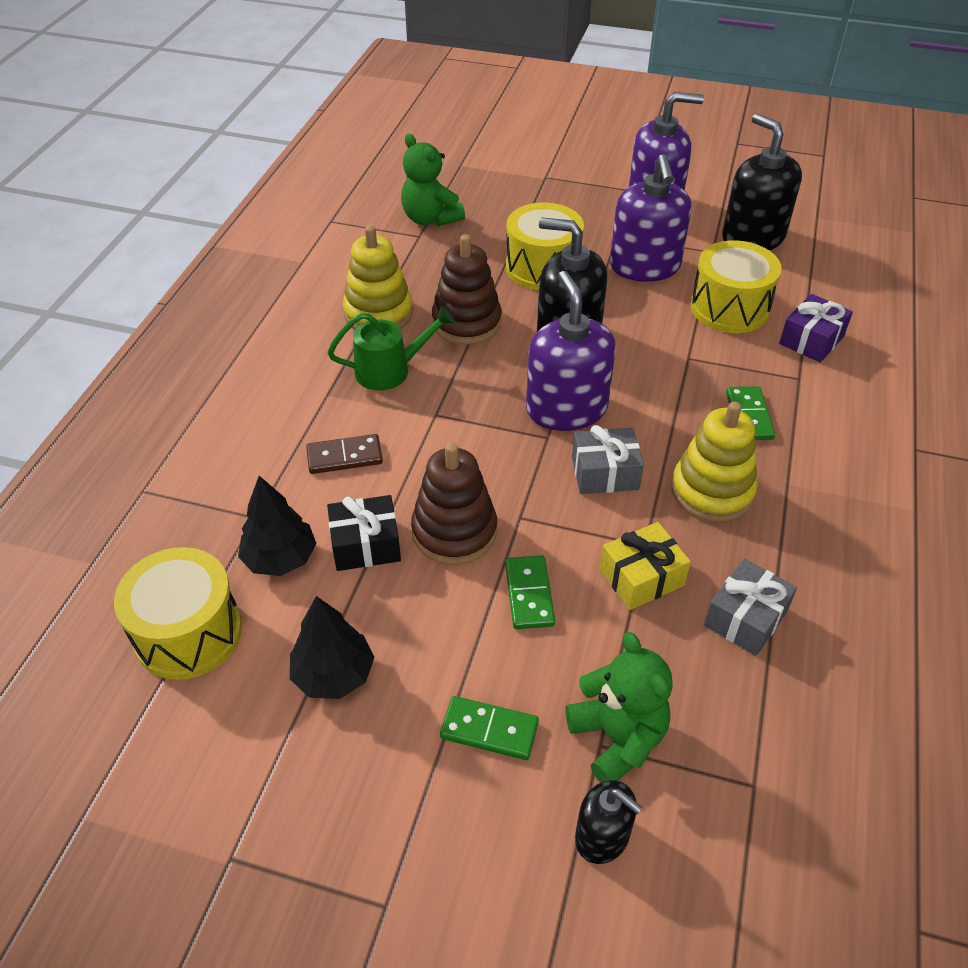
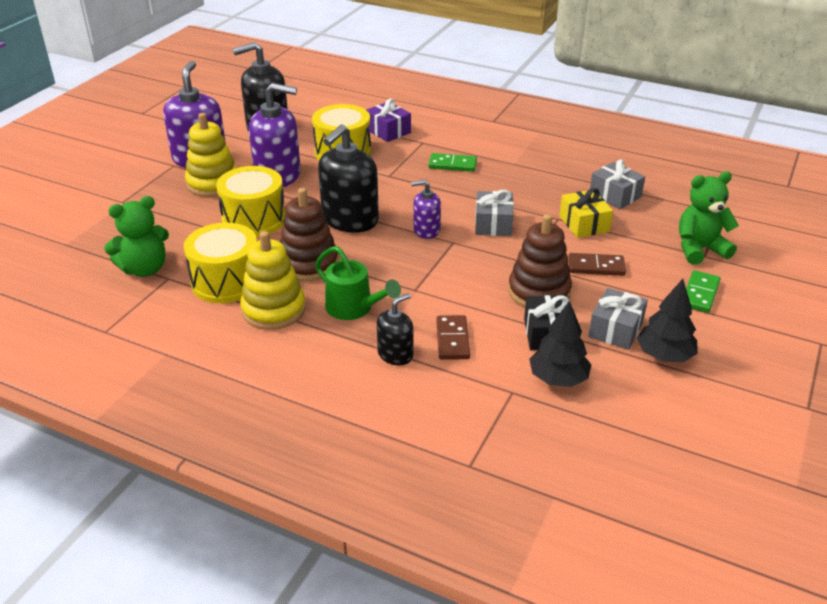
camera: 80 degrees left, 10 degrees down
yellow drum [114,547,242,680] -> yellow drum moved to [184,223,257,303]
green watering can [328,306,455,391] -> green watering can turned 135 degrees clockwise [315,246,401,320]
green domino [505,555,555,629] -> brown domino [568,253,626,276]
purple soap dispenser [526,271,616,431] -> purple soap dispenser [411,180,441,239], size x0.54
black soap dispenser [575,780,643,864] -> black soap dispenser moved to [377,293,413,366]
yellow stacking toy [671,402,757,522] -> yellow stacking toy moved to [185,113,237,197]
none -> grey gift [588,288,648,350]

